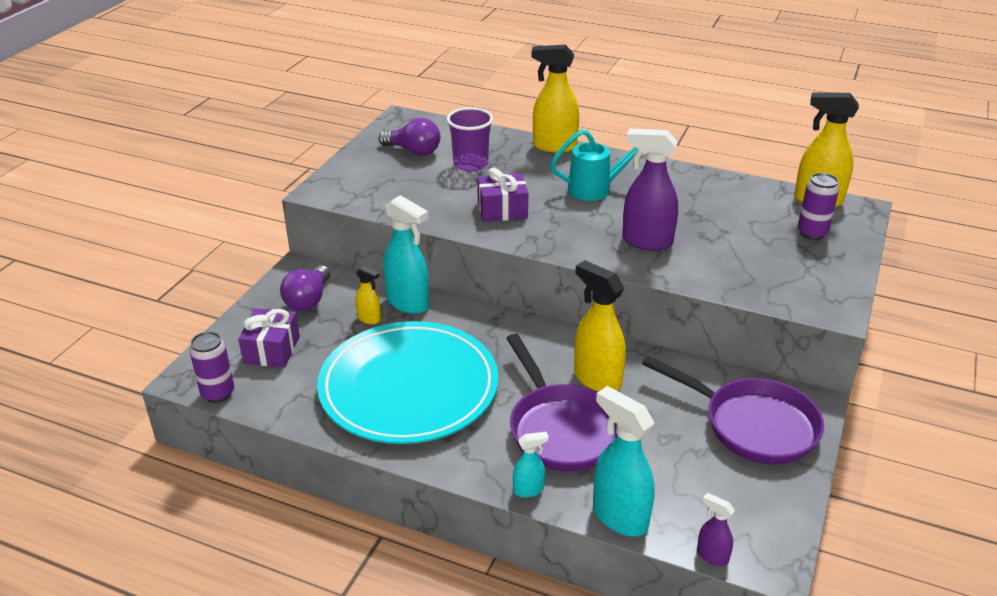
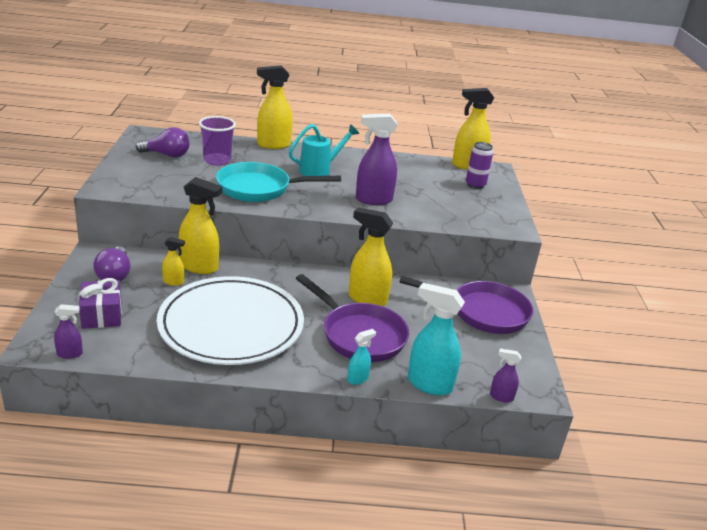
camera: 25 degrees left, 5 degrees down
purple can [190,331,234,403] -> purple spray bottle [54,304,83,359]
turquoise plate [317,321,499,444] -> white plate [157,276,304,365]
turquoise spray bottle [383,195,429,314] -> yellow spray bottle [179,177,223,274]
purple gift [477,167,528,222] -> turquoise pan [216,162,341,202]

